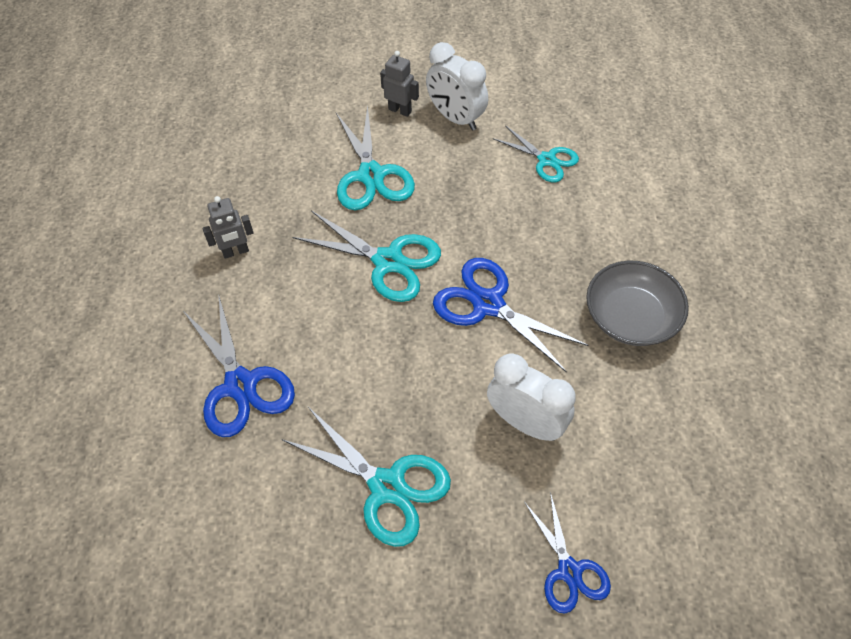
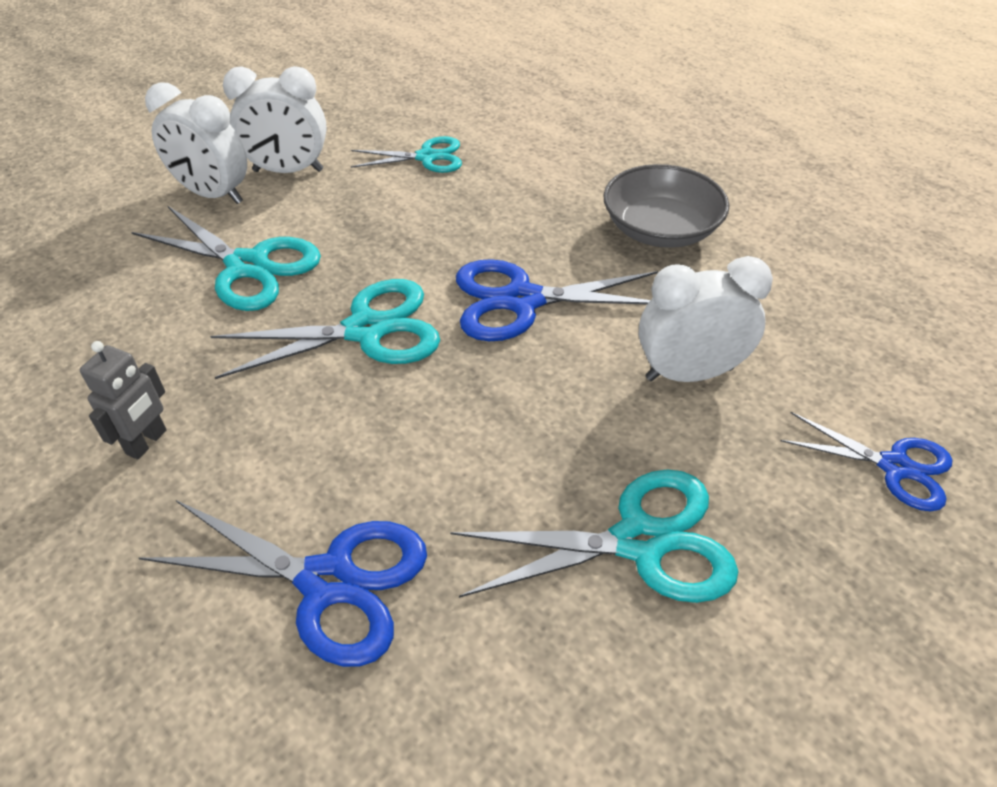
camera: 45 degrees left, 10 degrees down
grey robot [380,51,419,117] -> white clock [145,82,247,204]

